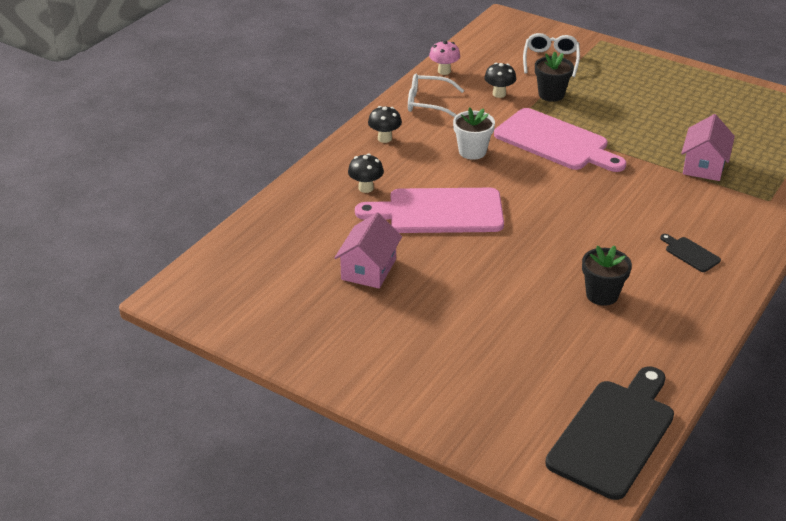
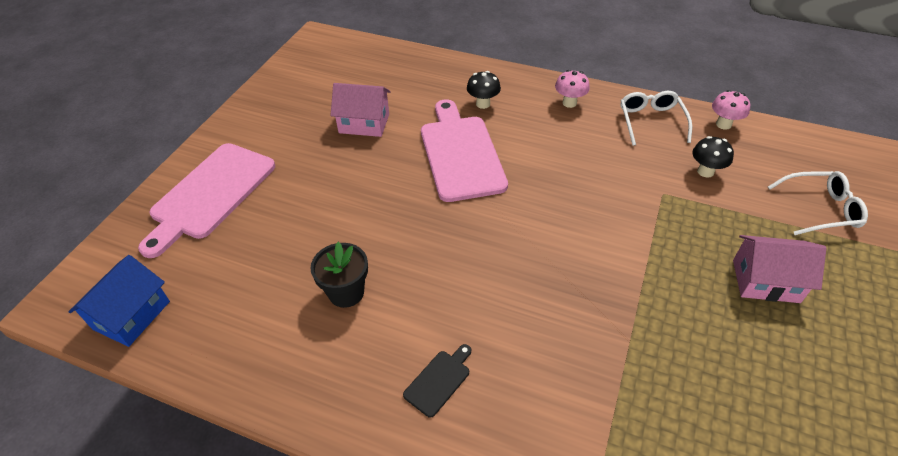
camera: 80 degrees right, 10 degrees up
black mushroom [368,106,402,143] -> pink mushroom [555,70,590,108]
white flower pot [453,107,495,160] -> none
pink cutting board [494,108,626,172] -> pink cutting board moved to [138,143,275,258]
black flower pot [535,52,574,102] -> none
black cutting board [545,367,674,500] -> blue house [68,255,170,347]
pink house [681,114,735,181] -> pink house moved to [733,235,826,303]

